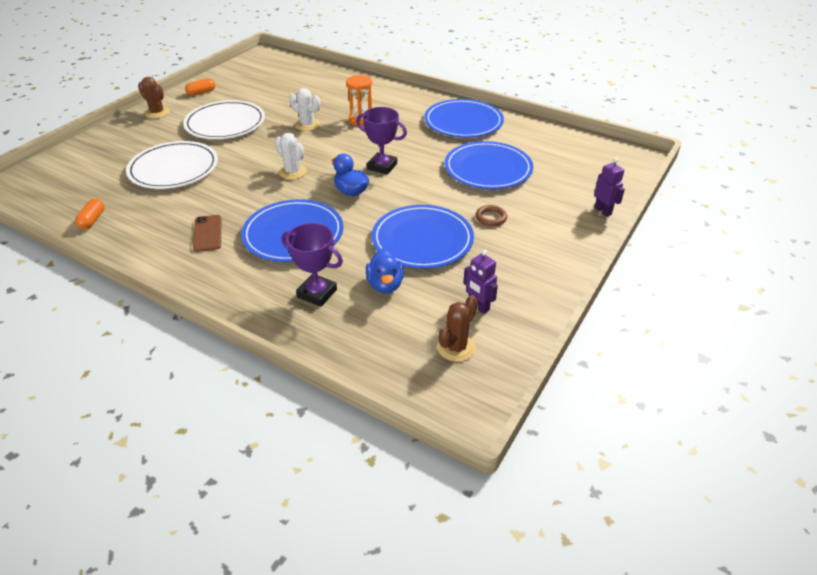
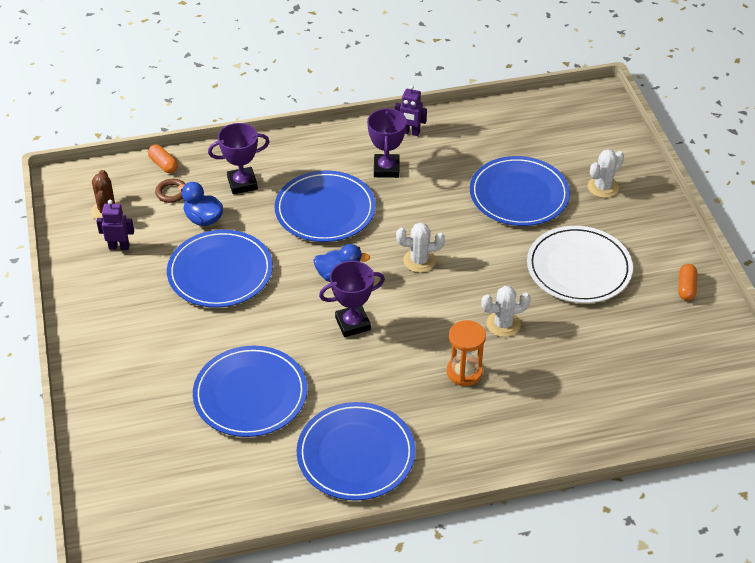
camera: 135 degrees right, 5 degrees up
orange capsule [75,199,104,229] -> orange capsule moved to [148,145,178,173]
white plate [126,141,218,189] -> blue plate [470,156,570,226]
brown cactus [138,77,170,119] -> none
brown phone [193,215,222,252] -> purple trophy [367,108,407,178]
brown ring [476,205,507,226] -> brown ring moved to [155,179,185,203]
purple robot [594,158,625,217] -> purple robot moved to [395,85,427,136]
none -> white cactus [588,149,624,198]

